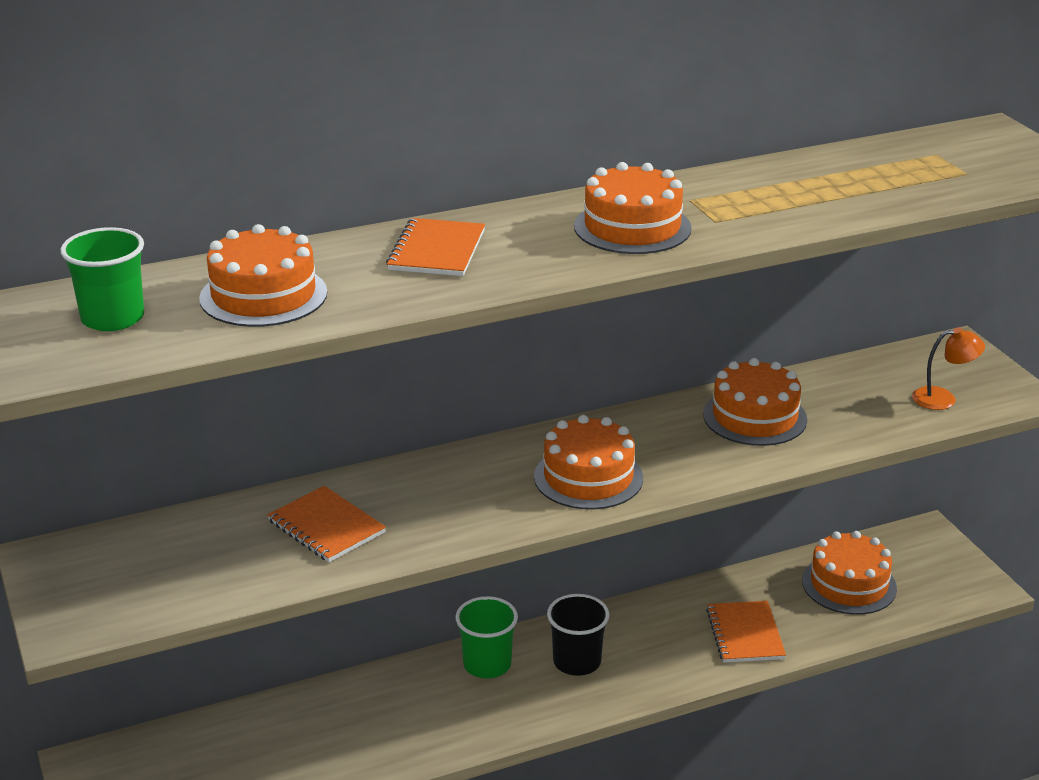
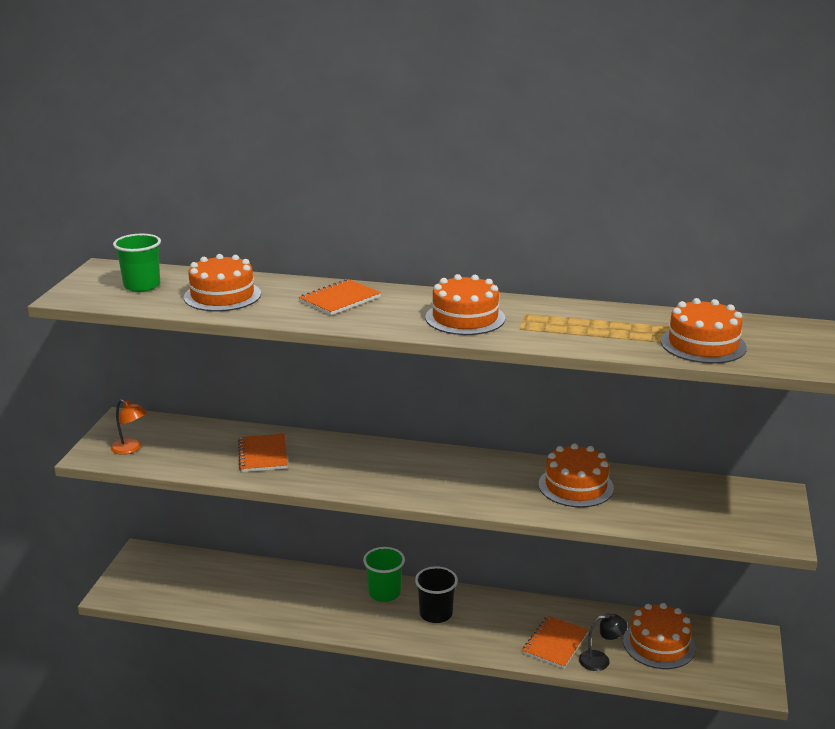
camera: 35 degrees right, 5 degrees down
orange cake [534,415,643,510] -> orange cake moved to [661,298,747,364]
orange lamp [912,327,985,410] -> orange lamp moved to [111,399,147,455]
none -> black lamp [579,613,627,671]

